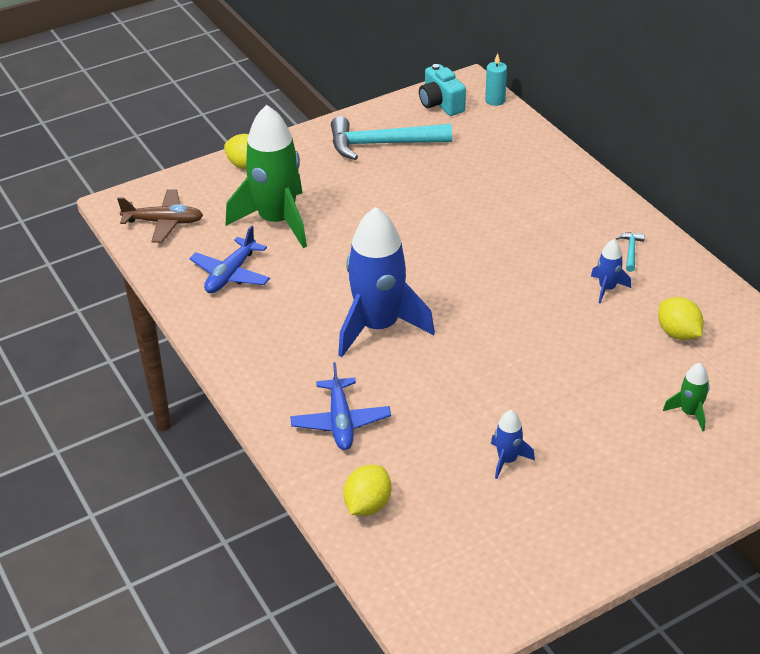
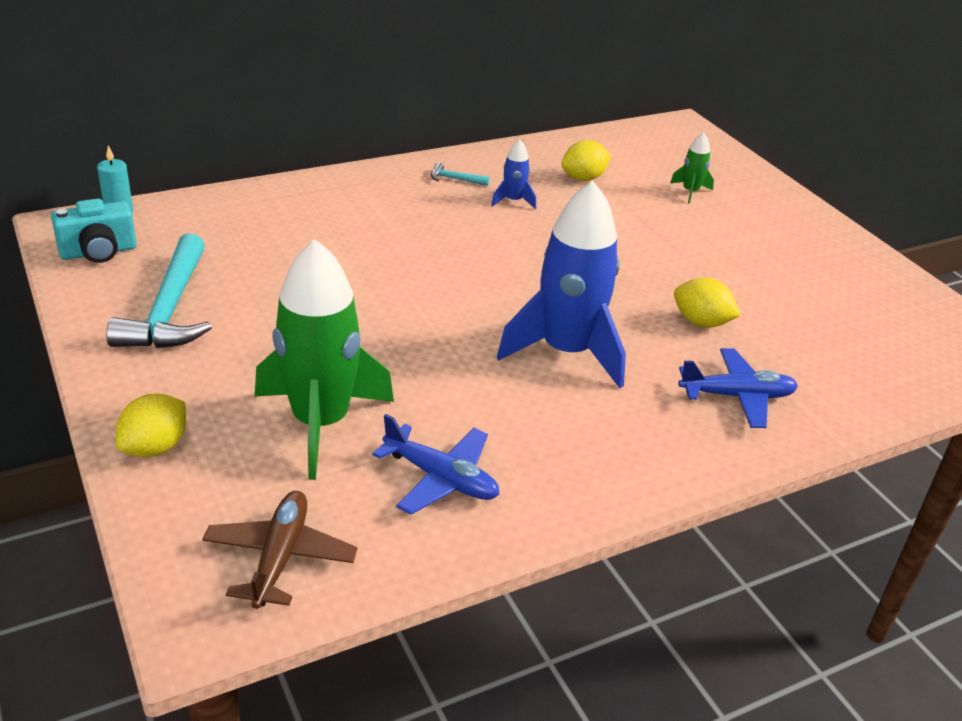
camera: 90 degrees left, 5 degrees down
yellow lemon [343,465,391,516] -> yellow lemon moved to [674,278,741,327]
blue rocket [491,410,535,479] -> none

